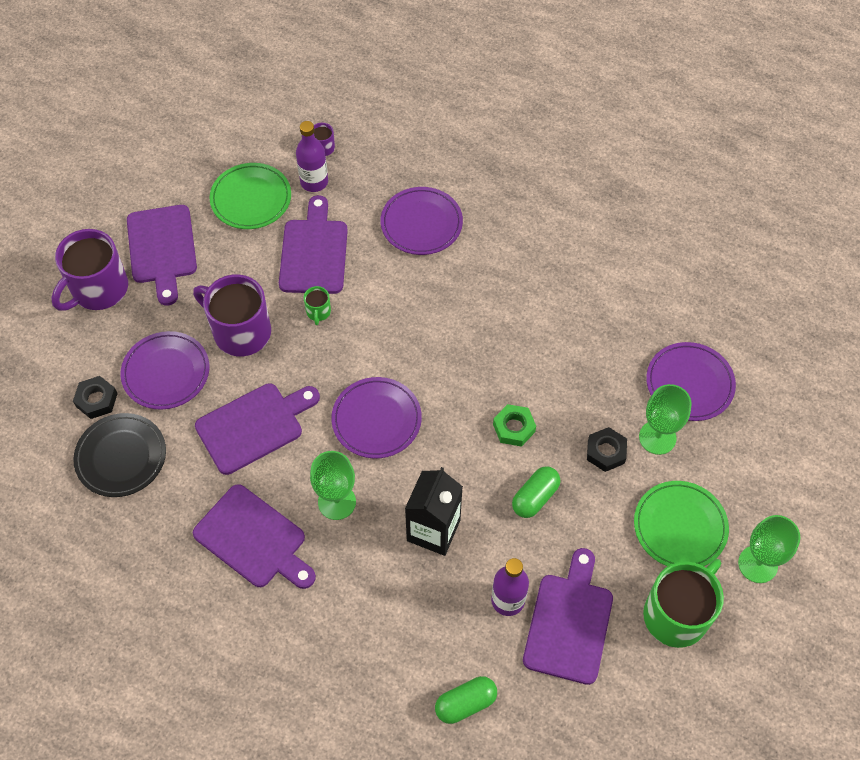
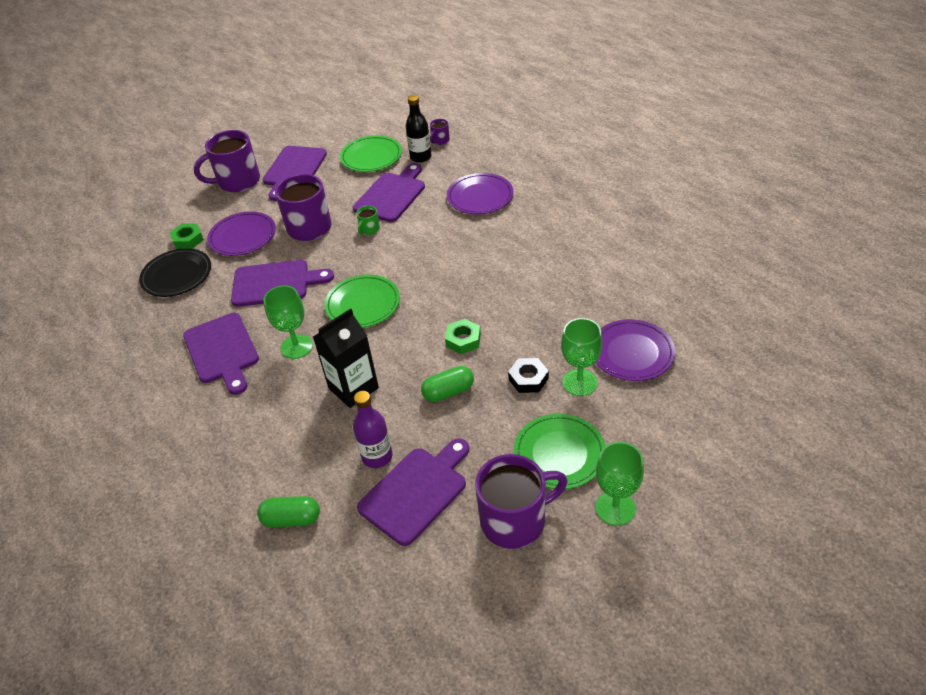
camera: 30 degrees right, 15 degrees down
black nut [73,376,118,419] -> green nut [170,223,204,249]
purple bottle [296,121,328,192] -> black bottle [406,95,431,163]
purple plate [331,377,422,458] -> green plate [324,275,400,328]
green mug [643,559,724,648] -> purple mug [475,454,568,549]

